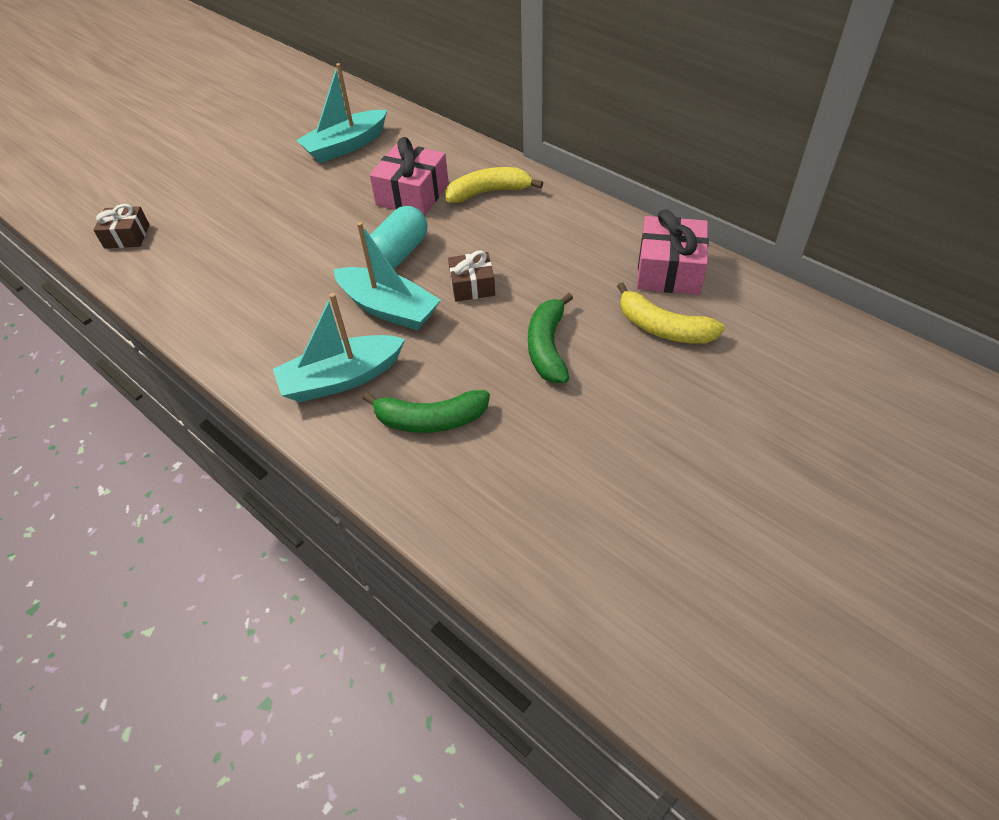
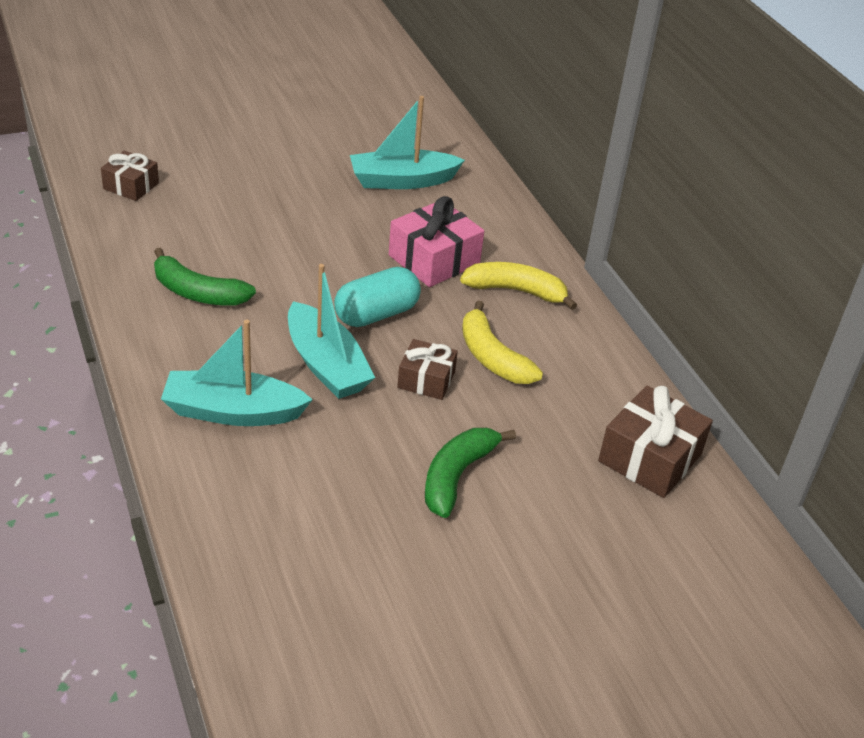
camera: 20 degrees right, 10 degrees down
green banana [362,390,490,433] -> green banana moved to [154,248,256,306]
yellow banana [617,282,725,344] -> yellow banana moved to [462,300,543,384]
pink gift [637,209,709,295] -> brown gift [598,385,713,498]

